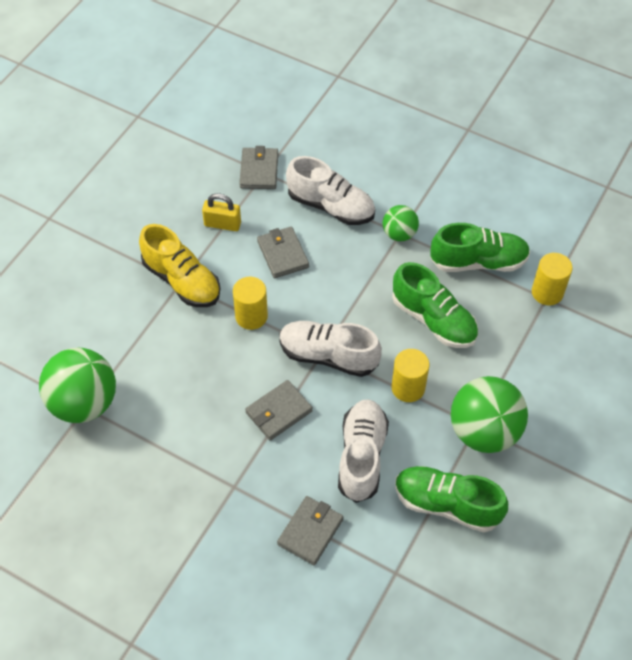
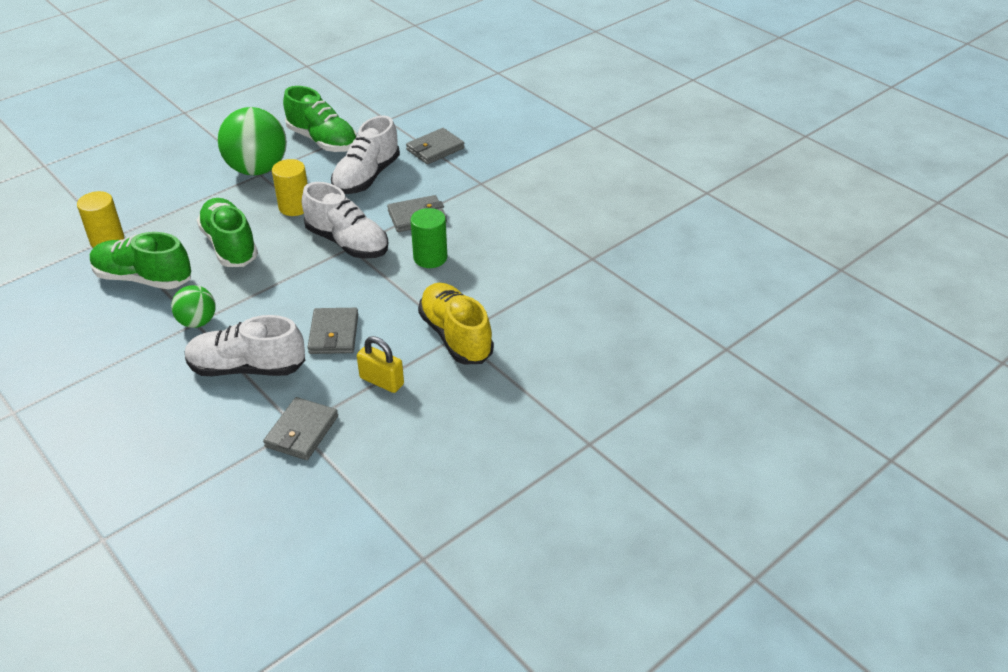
camera: 160 degrees left, 15 degrees down
green ball [39,347,116,423] -> none
yellow cylinder [233,277,268,330] -> none
white shoe [286,156,375,225] -> white shoe turned 45 degrees counterclockwise [185,315,305,376]
none -> green cylinder [411,208,447,268]

